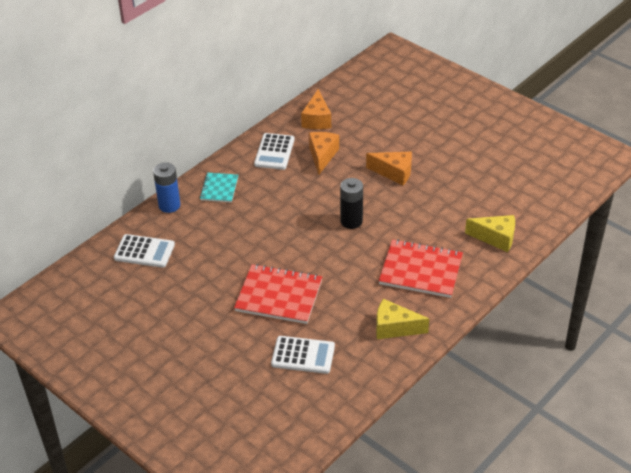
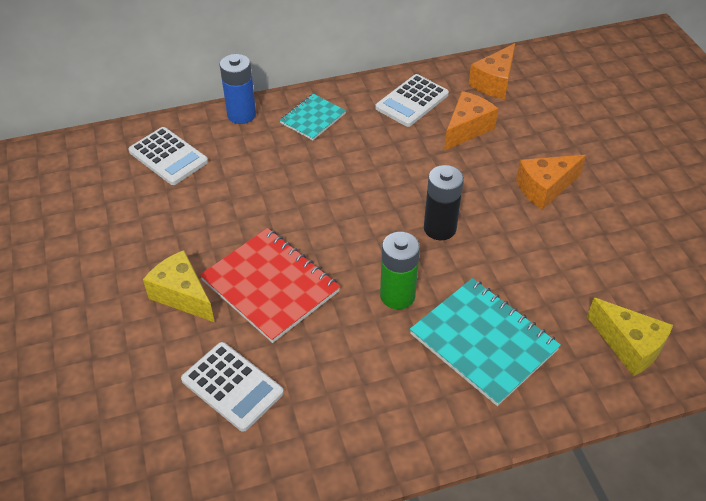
camera: 30 degrees right, 5 degrees up
orange cheese [366,152,412,186] -> orange cheese turned 105 degrees clockwise [516,155,586,210]
yellow cheese [376,299,429,339] -> yellow cheese moved to [143,250,215,322]
red notebook [379,239,463,298] -> turquoise notebook [410,278,561,406]
none -> green battery [380,232,420,309]

